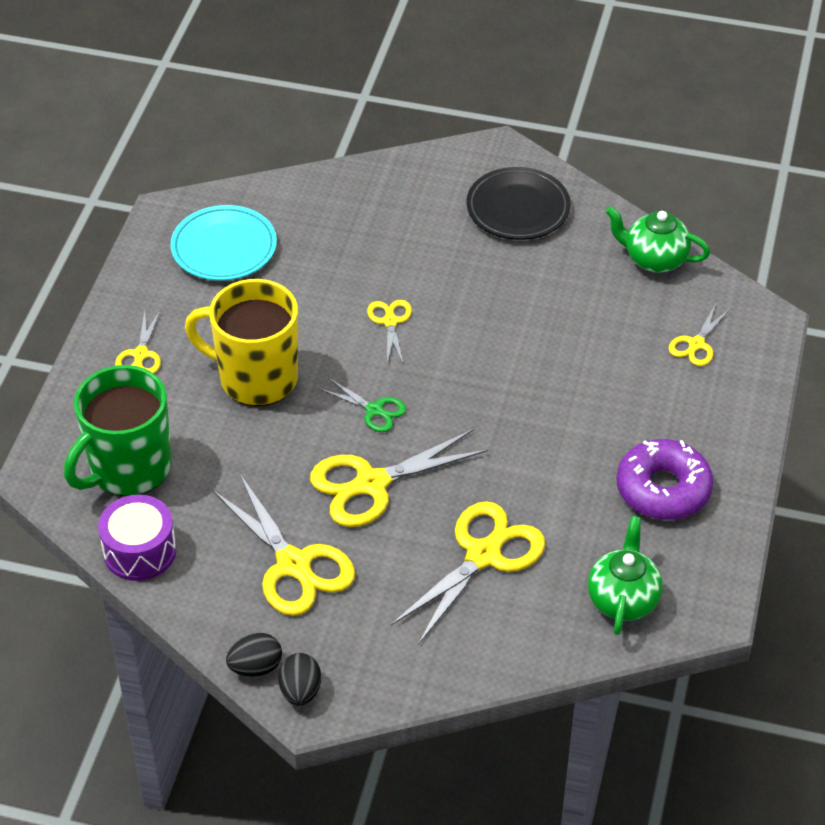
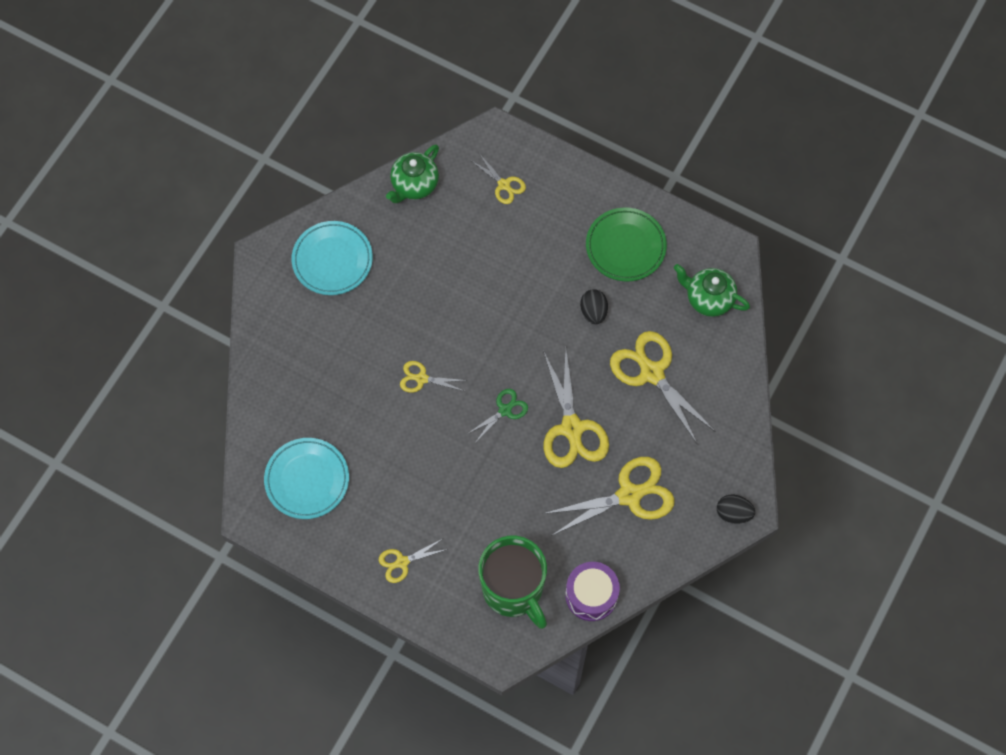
camera: 75 degrees left, 20 degrees up
yellow scissors [115,310,161,373] -> yellow scissors turned 135 degrees clockwise [379,539,448,583]
yellow mug [185,279,298,406] -> none
black egg [226,633,282,677] -> black egg moved to [580,289,608,324]
black plate [467,167,571,240] -> turquoise plate [292,221,373,295]
purple donut [616,439,713,520] -> green plate [586,208,667,281]

